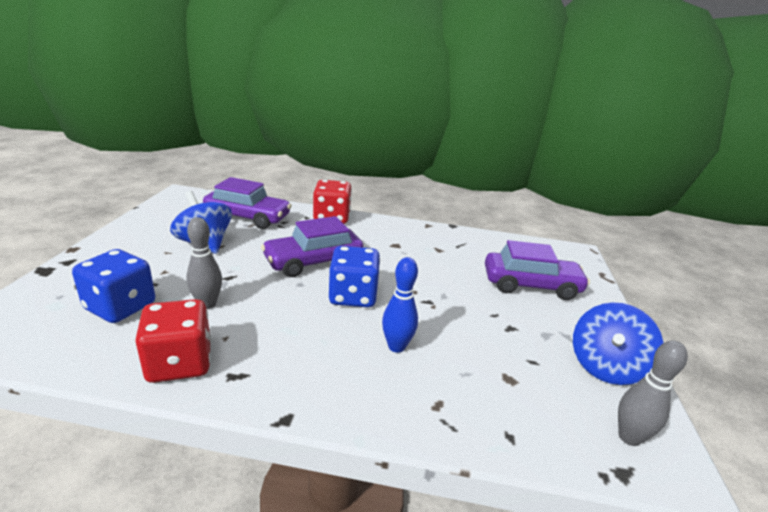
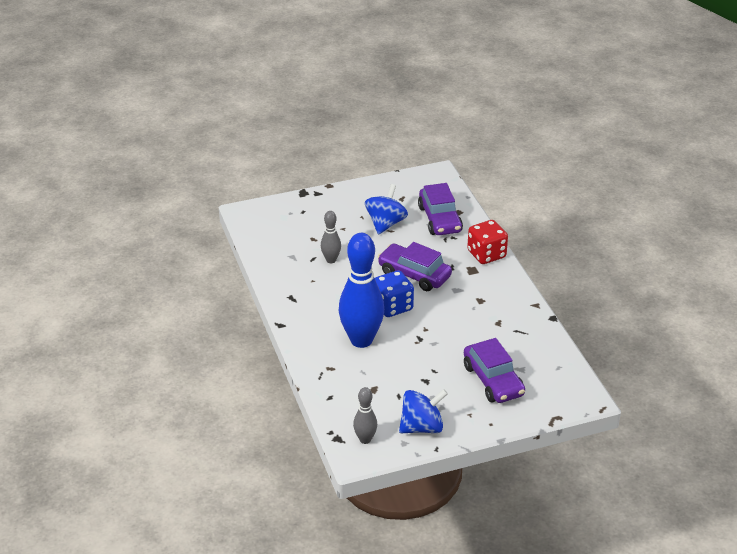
camera: 65 degrees right, 10 degrees up
blue dice [72,249,155,323] -> none
red dice [135,299,211,383] -> none
blue bowling pin [382,257,418,353] -> blue bowling pin [339,233,384,348], size x2.05
blue spinning top [573,302,663,385] -> blue spinning top turned 150 degrees clockwise [399,389,448,433]

